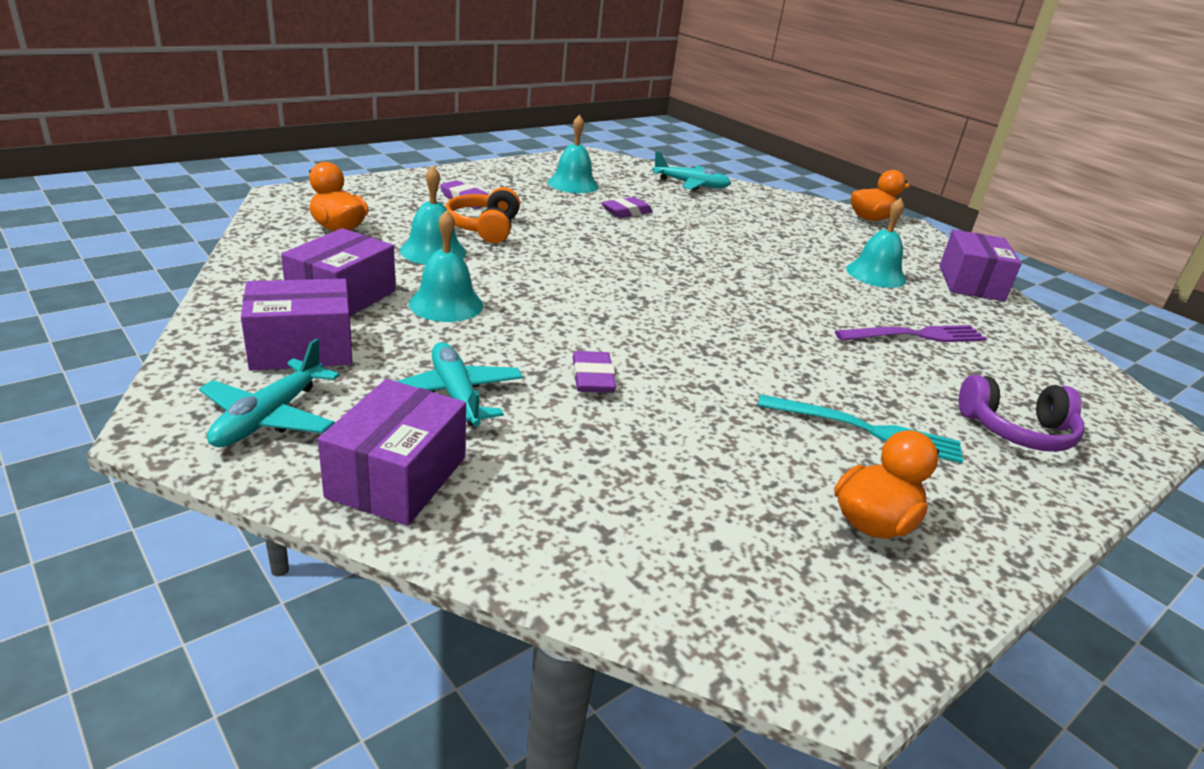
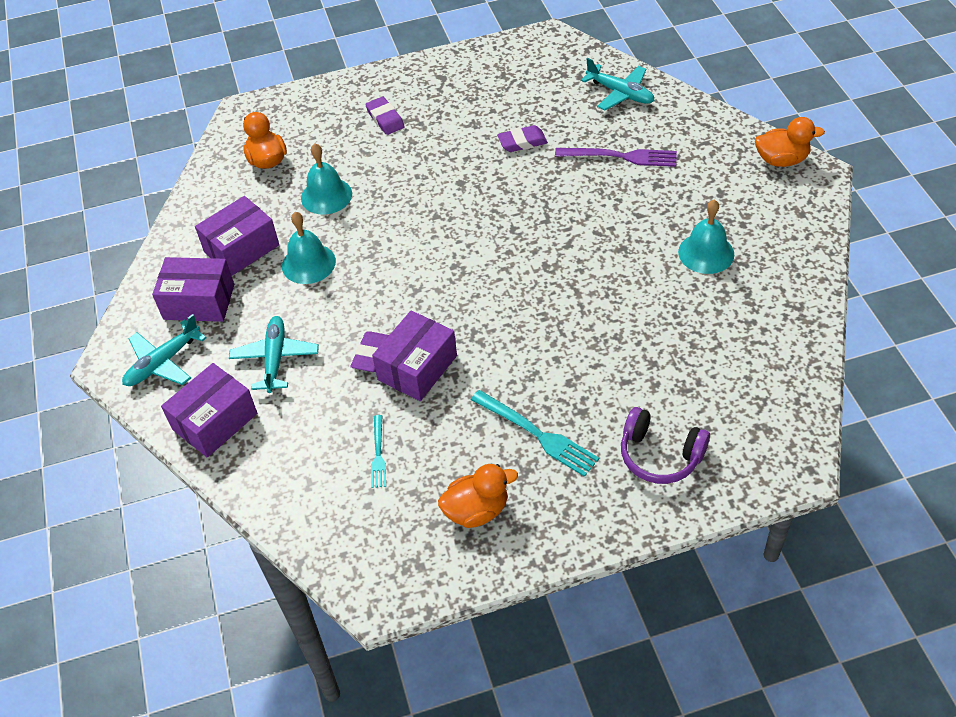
camera: 30 degrees right, 20 degrees up
orange headphones [445,187,520,243] -> none
turquoise bell [548,115,598,193] -> none
purple fork [835,325,987,342] -> purple fork moved to [555,148,677,167]
purple box [939,229,1022,301] -> purple box moved to [372,311,457,401]
none -> turquoise fork [371,415,386,488]

